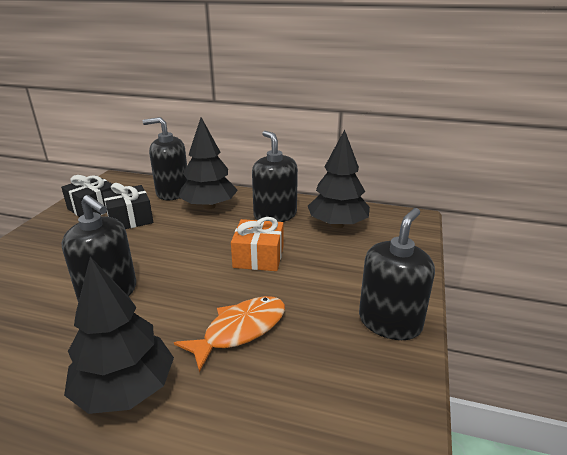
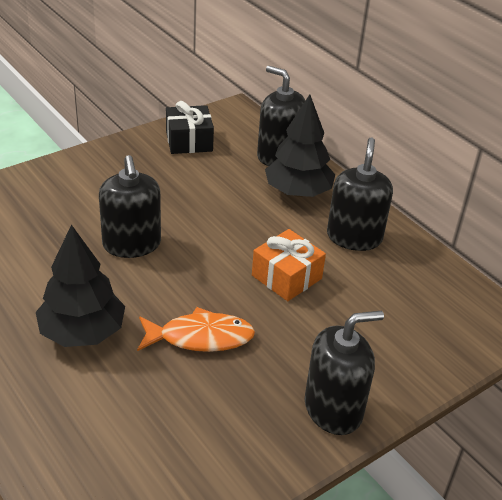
camera: 35 degrees right, 10 degrees up
black gift [102,183,153,229] -> none
black tree [308,129,370,228] -> none

